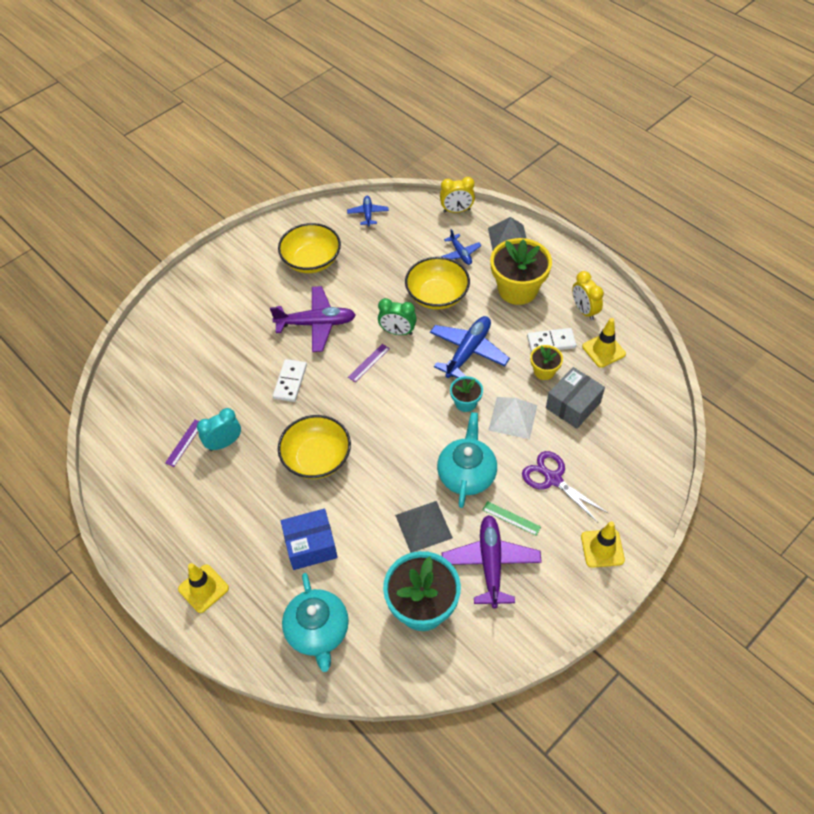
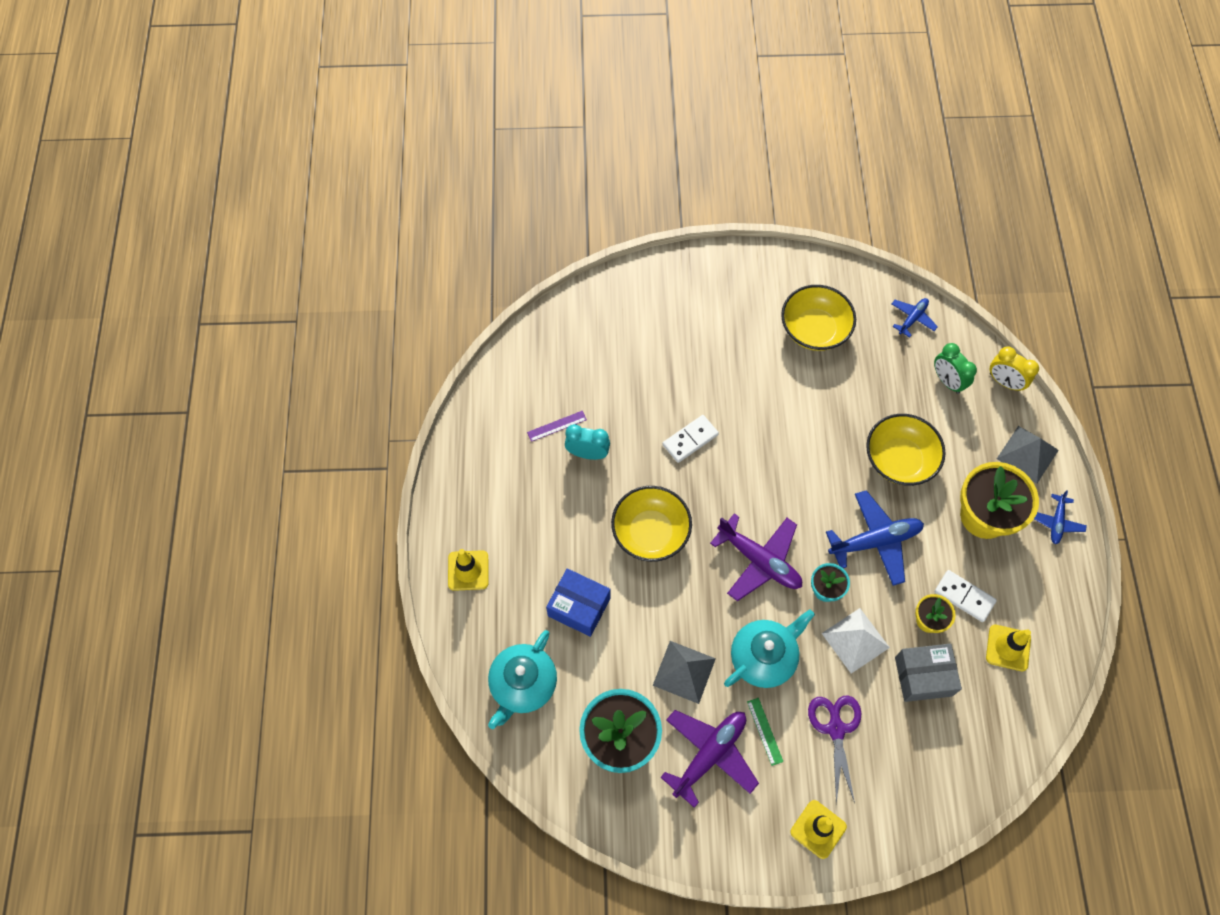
camera: 40 degrees right, 10 degrees up
purple plane [270,286,356,352] -> purple plane moved to [710,513,802,601]
purple ruler [348,344,390,382] -> none
green clock [378,298,417,335] -> green clock moved to [934,343,977,394]
blue plane [441,229,482,265] -> blue plane moved to [1034,490,1087,544]
yellow clock [572,271,604,320] -> none

